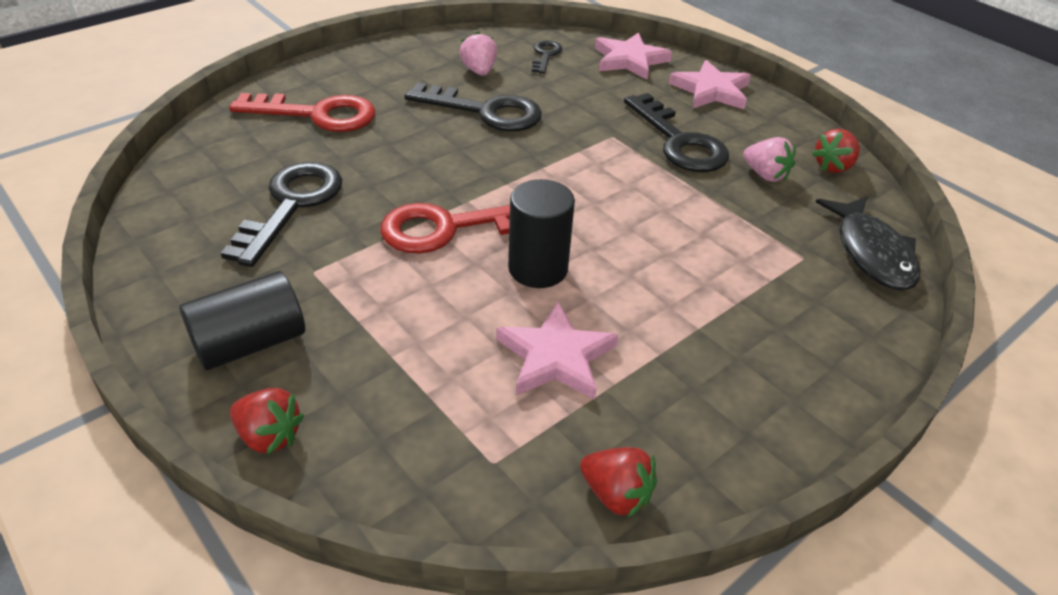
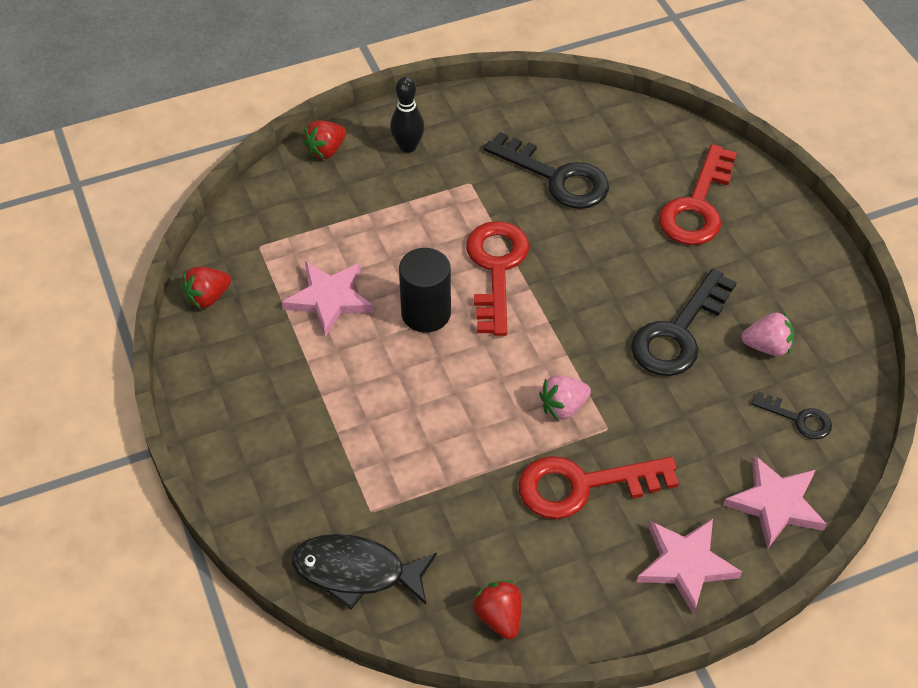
camera: 110 degrees right, 10 degrees up
black cylinder [179,271,305,370] -> black bowling pin [390,77,425,153]
black key [624,93,729,172] -> red key [518,456,679,519]
pink strawberry [743,137,796,182] -> pink strawberry moved to [539,375,591,420]

